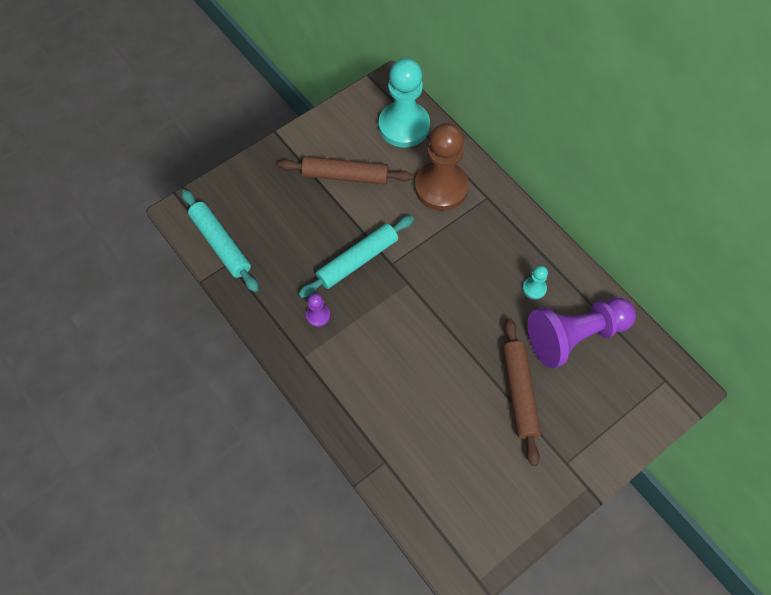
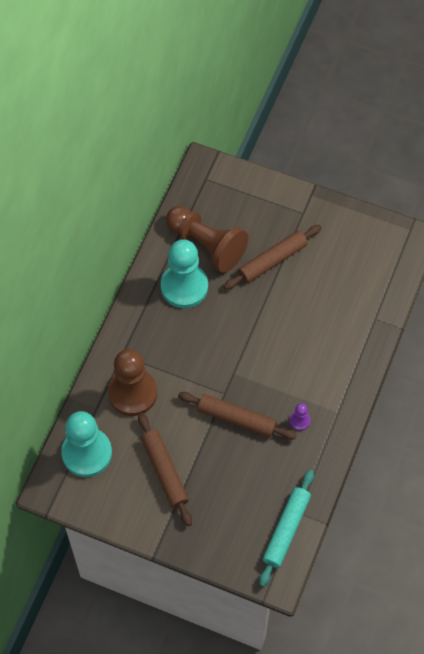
camera: 120 degrees left, 0 degrees up
turquoise rolling pin [298,216,414,298] -> brown rolling pin [178,392,297,440]
turquoise pawn [523,266,548,300] -> turquoise pawn [161,239,208,308], size x2.38
purple pawn [527,298,636,368] -> brown pawn [166,206,248,273]

